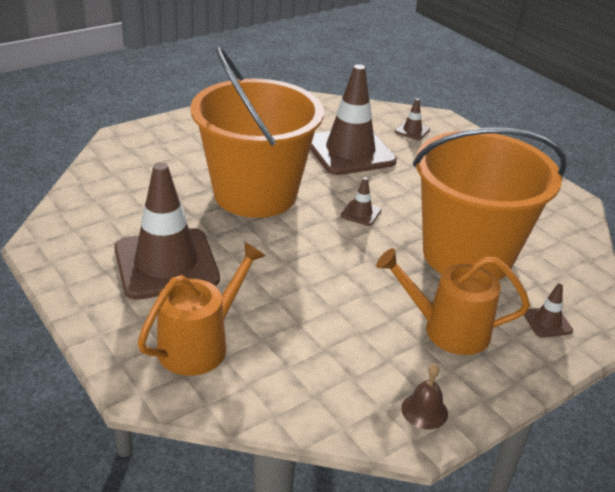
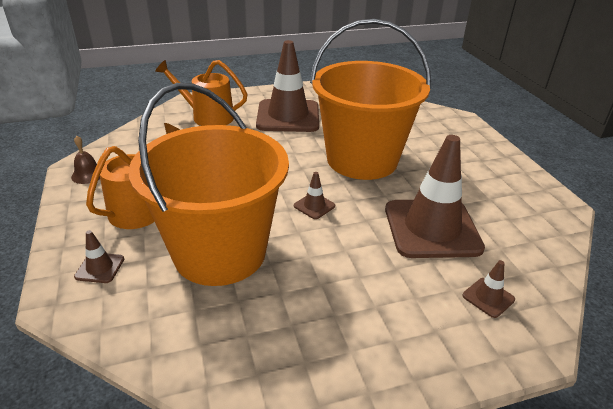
camera: 110 degrees right, 0 degrees up
orange watering can [137,242,266,376] -> orange watering can turned 135 degrees clockwise [155,60,248,126]

